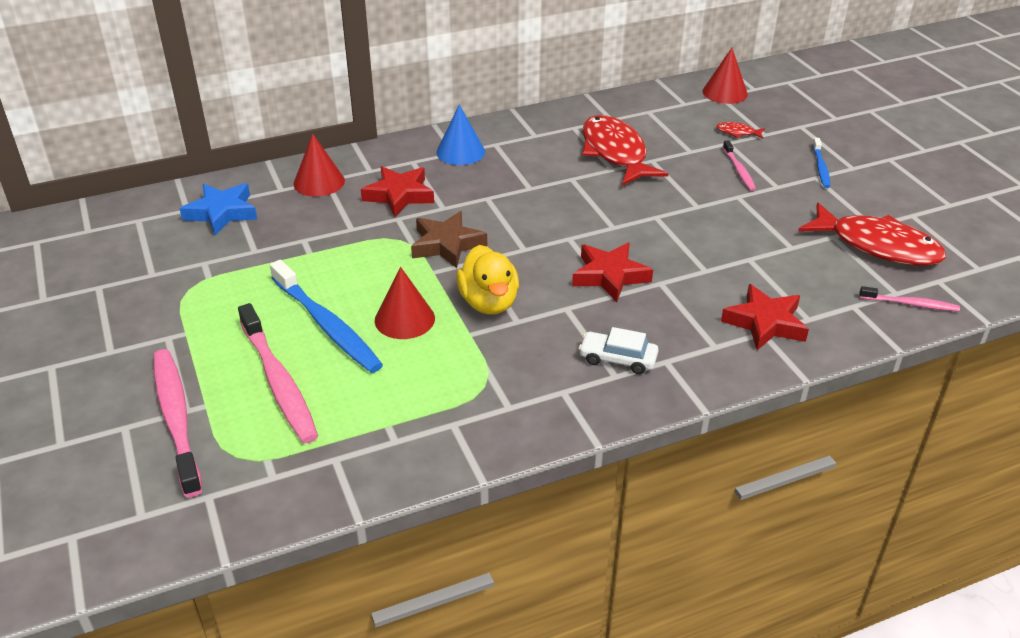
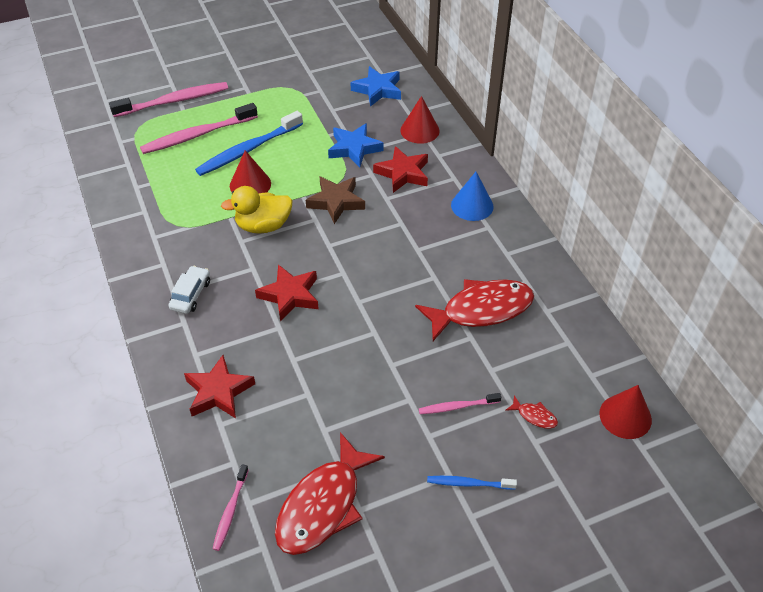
camera: 90 degrees right, 10 degrees up
red fish [716,122,765,139] -> red fish turned 105 degrees clockwise [505,395,558,429]
none -> blue star [328,123,384,168]

